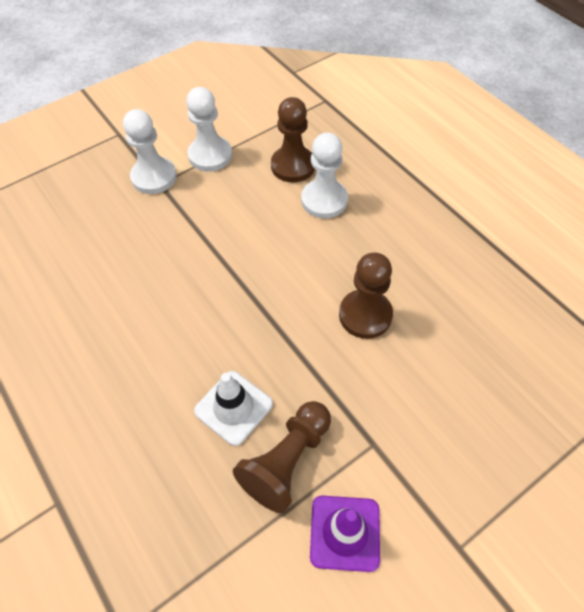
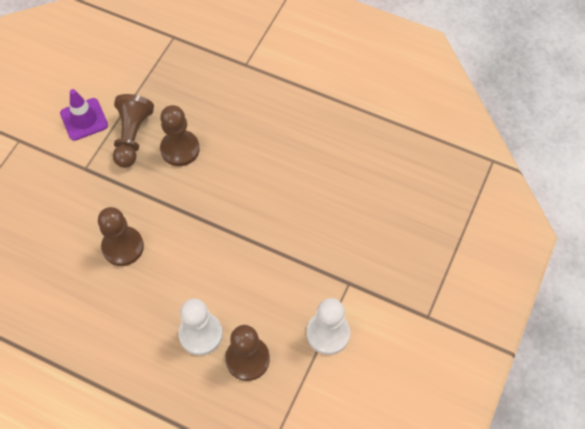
camera: 150 degrees right, 5 degrees up
white pawn [123,109,177,194] -> none
white traffic cone [194,371,273,446] -> brown pawn [160,105,200,166]

